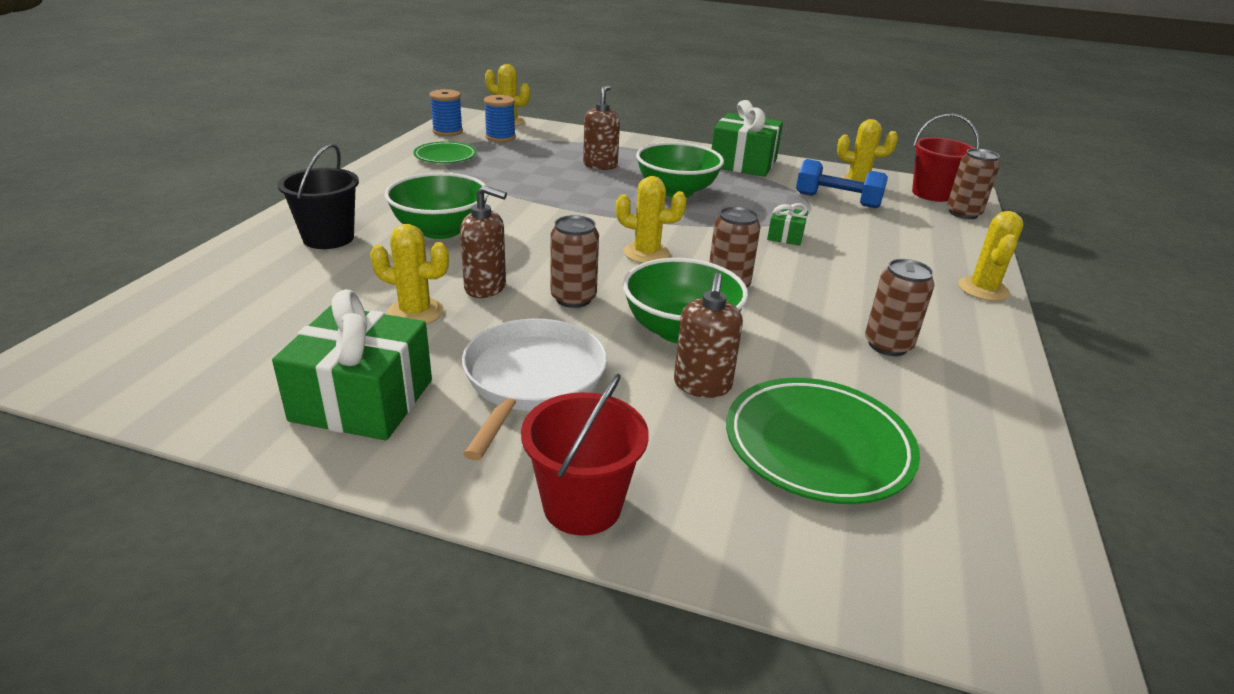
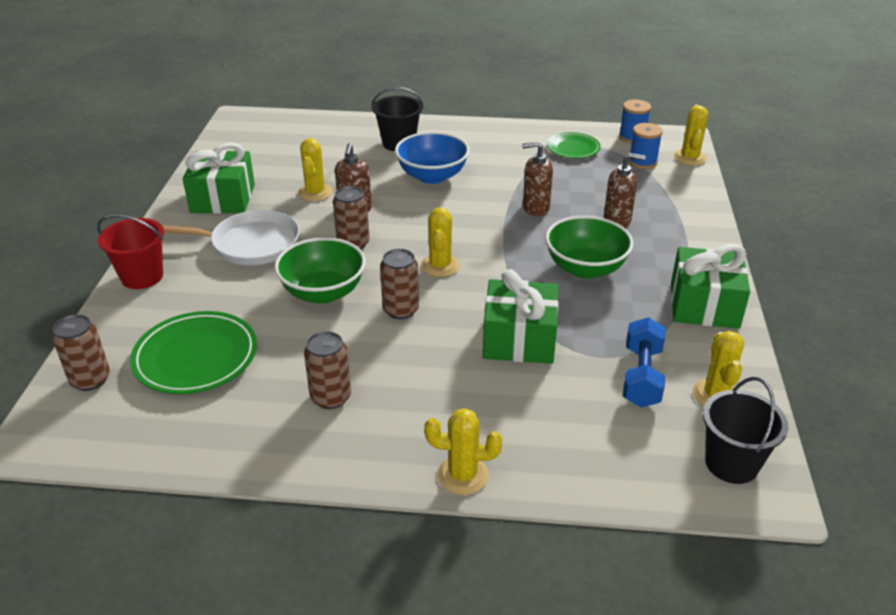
camera: 80 degrees right, 5 degrees up
green bowl [385,173,489,239] -> blue bowl [395,132,470,184]
brown soap dispenser [674,273,743,398] -> brown soap dispenser moved to [522,141,553,216]
green gift [767,203,808,246] -> green gift [483,269,559,364], size x2.08
red bucket [912,114,980,202] -> black bucket [703,377,788,484]
brown can [947,148,1000,219] -> brown can moved to [52,314,110,391]

